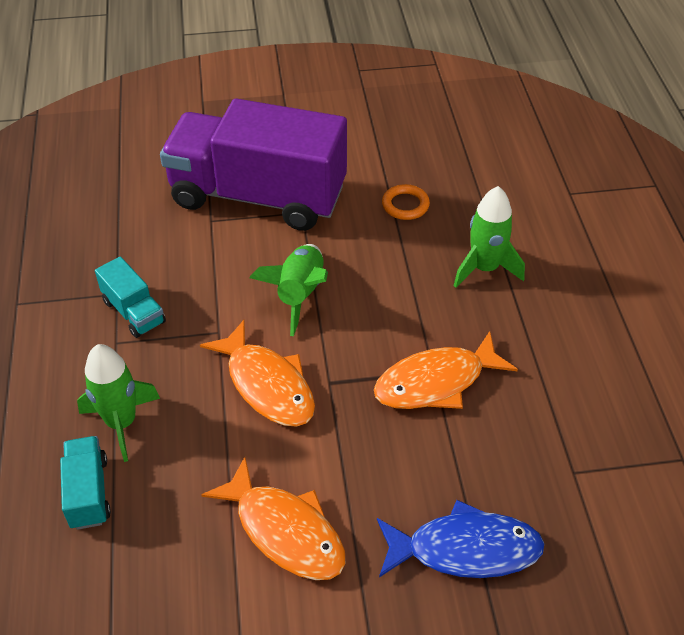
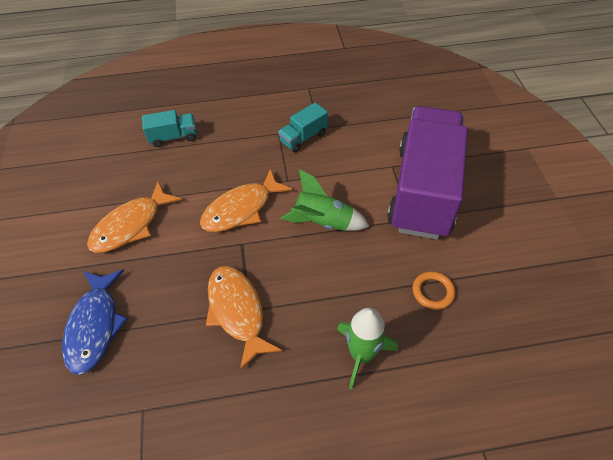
camera: 90 degrees right, 5 degrees up
green rocket [77,344,160,462] -> none

